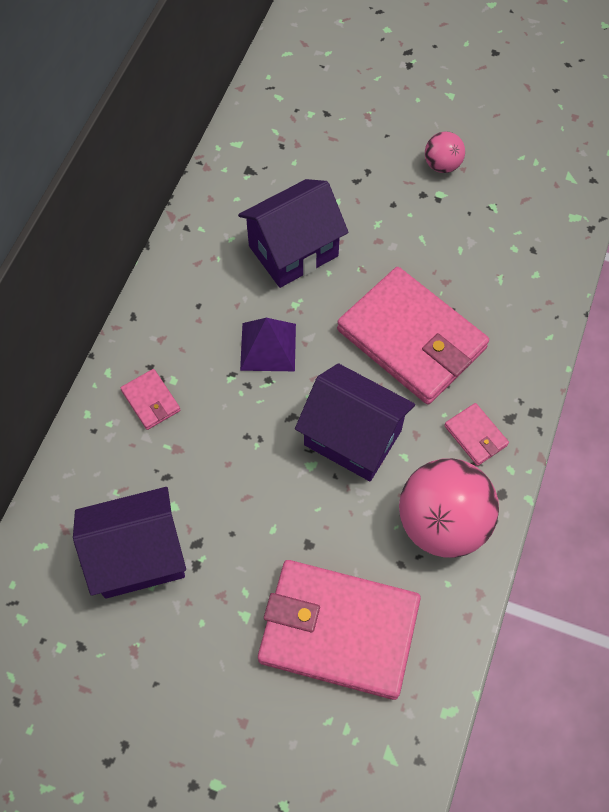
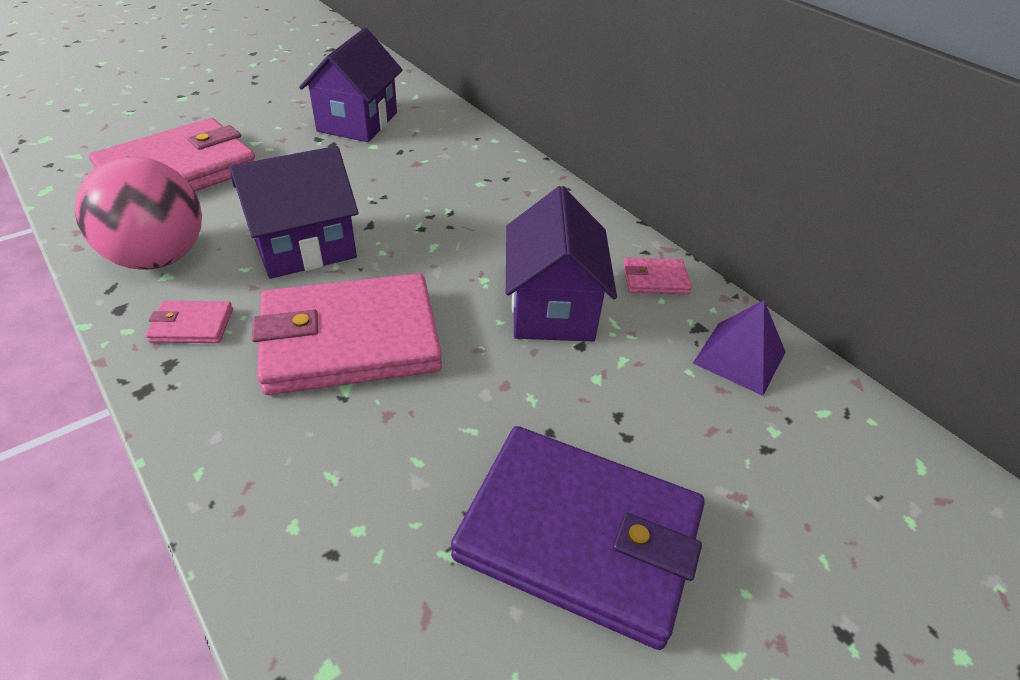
camera: 120 degrees right, 20 degrees down
pink wallet [121,369,180,430] -> pink wallet moved to [623,257,692,294]
purple pyramid [240,318,296,371] -> purple pyramid moved to [693,300,785,396]
pink ball [425,132,465,173] -> purple wallet [451,426,705,650]

